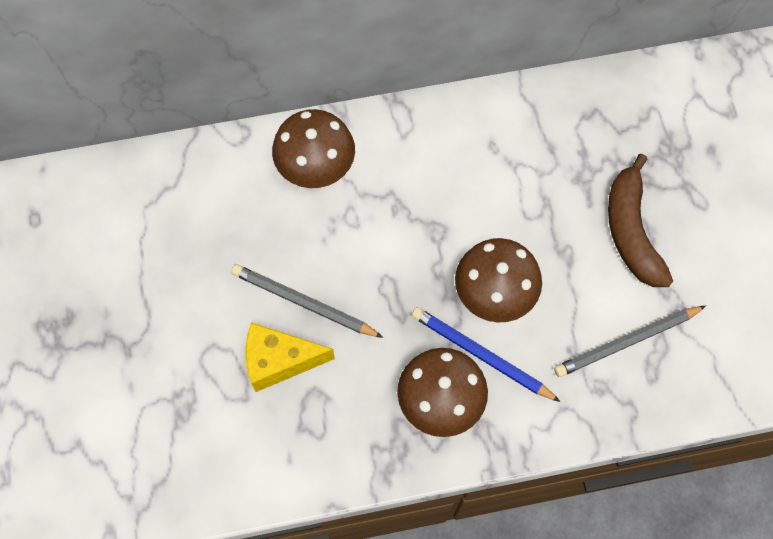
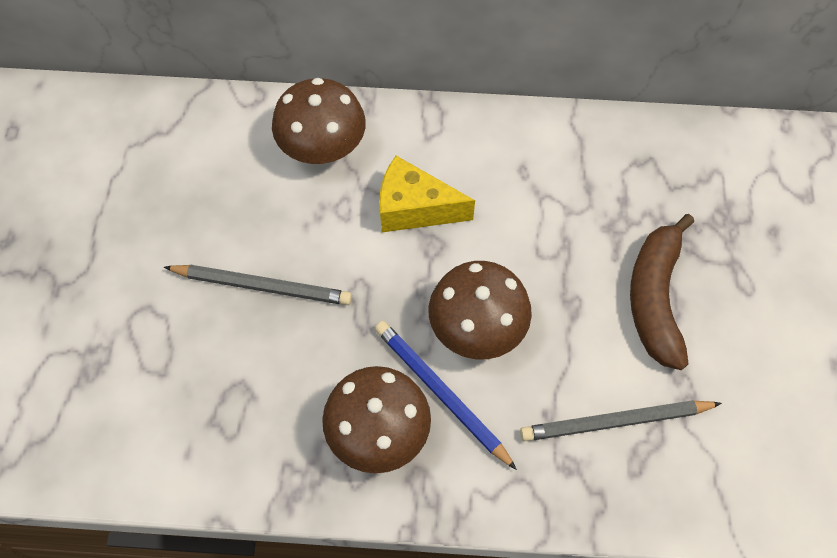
camera: 15 degrees right, 5 degrees down
grey pencil [231,264,384,338] -> grey pencil turned 150 degrees clockwise [164,264,352,305]
yellow cheese [246,322,335,392] -> yellow cheese moved to [379,156,475,232]

